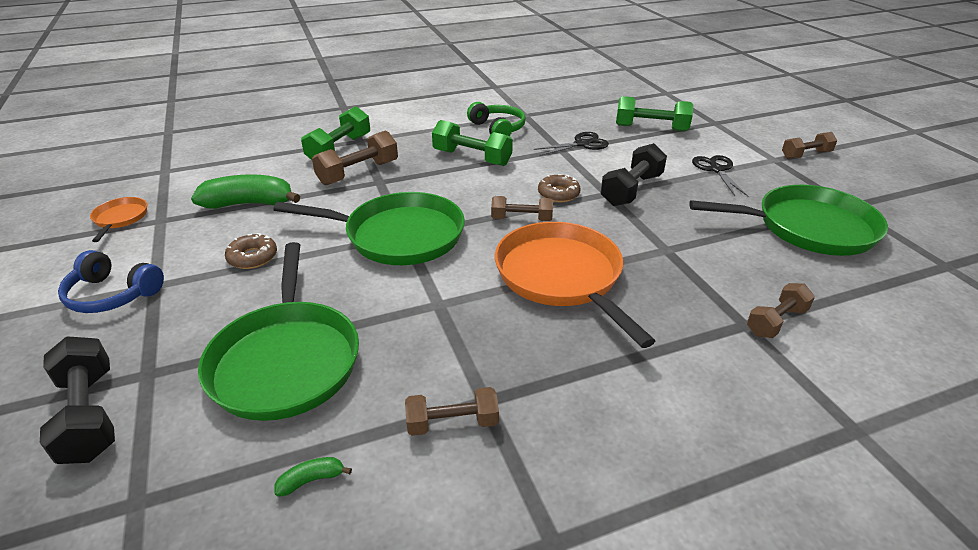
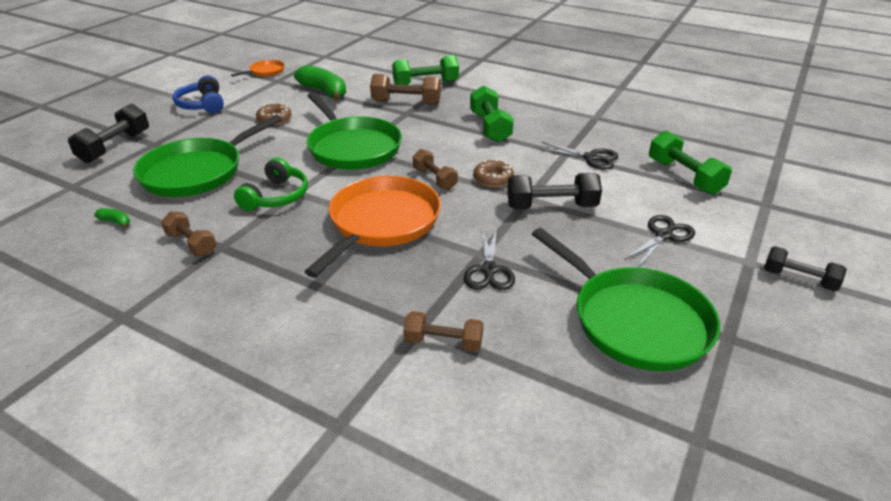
camera: 50 degrees right, 0 degrees up
green headphones [467,102,526,136] -> green headphones moved to [234,158,308,211]
brown dumbbell [782,132,837,159] -> black dumbbell [764,246,847,291]
none -> black scissors [464,228,515,290]

